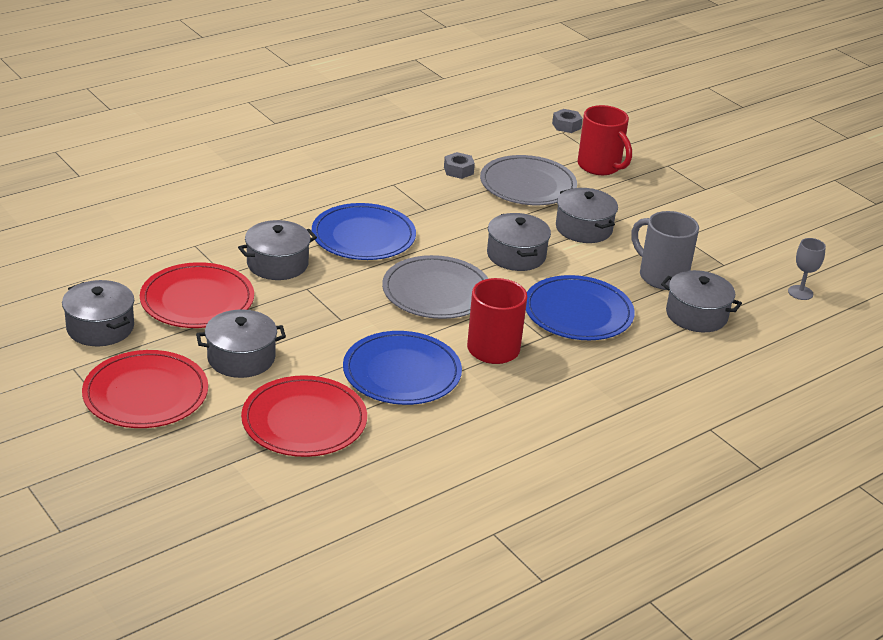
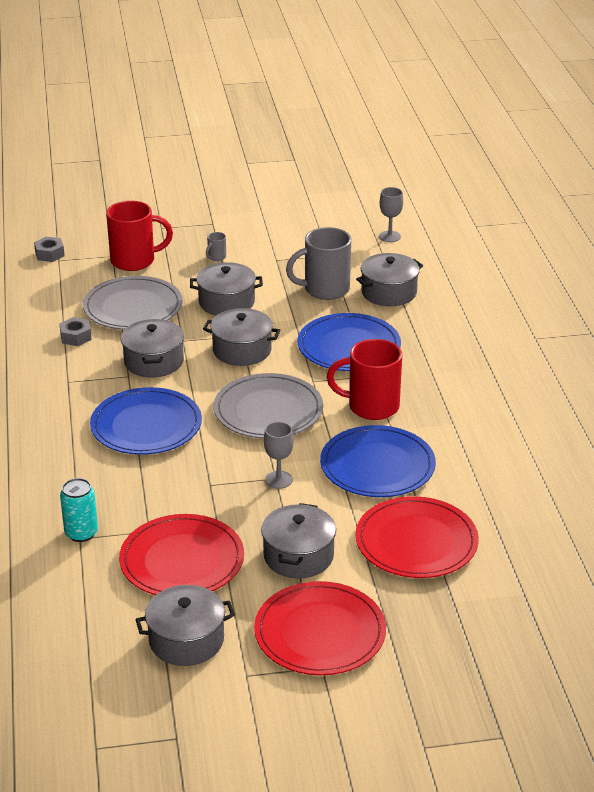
camera: 60 degrees left, 0 degrees up
grey pot [238,220,317,280] -> grey pot moved to [121,319,184,378]
none -> turquoise can [60,478,98,542]
none -> grey mug [206,232,226,261]
none -> grey goblet [264,422,294,489]

